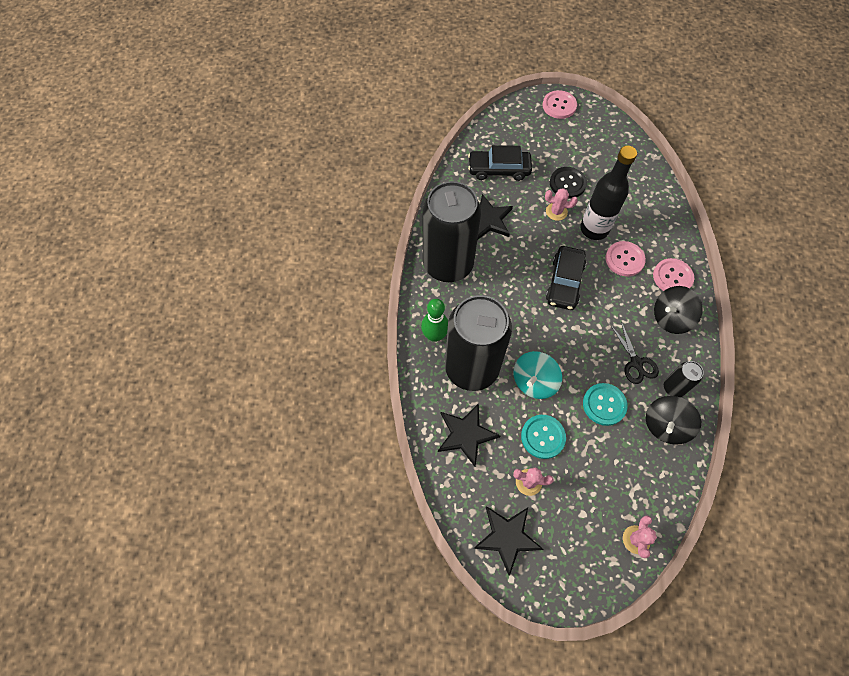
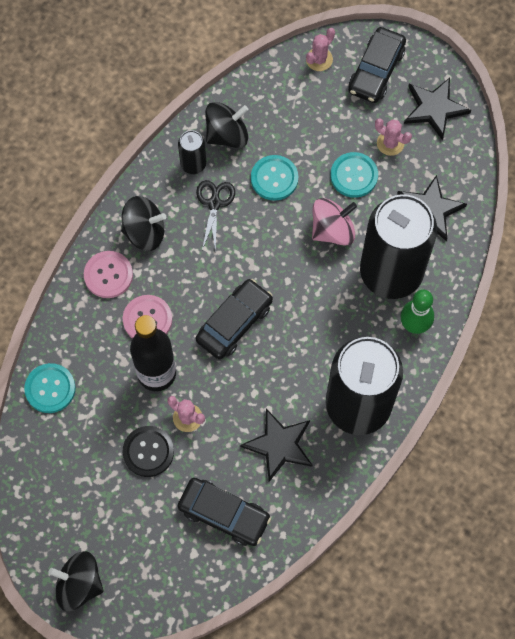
camera: 155 degrees left, 5 degrees up
turquoise spinning top [513,351,562,399] -> pink spinning top [312,198,357,246]
pink button [543,90,577,119] -> black spinning top [48,551,104,611]
none -> turquoise button [24,363,76,413]
none -> black car [349,27,406,103]

